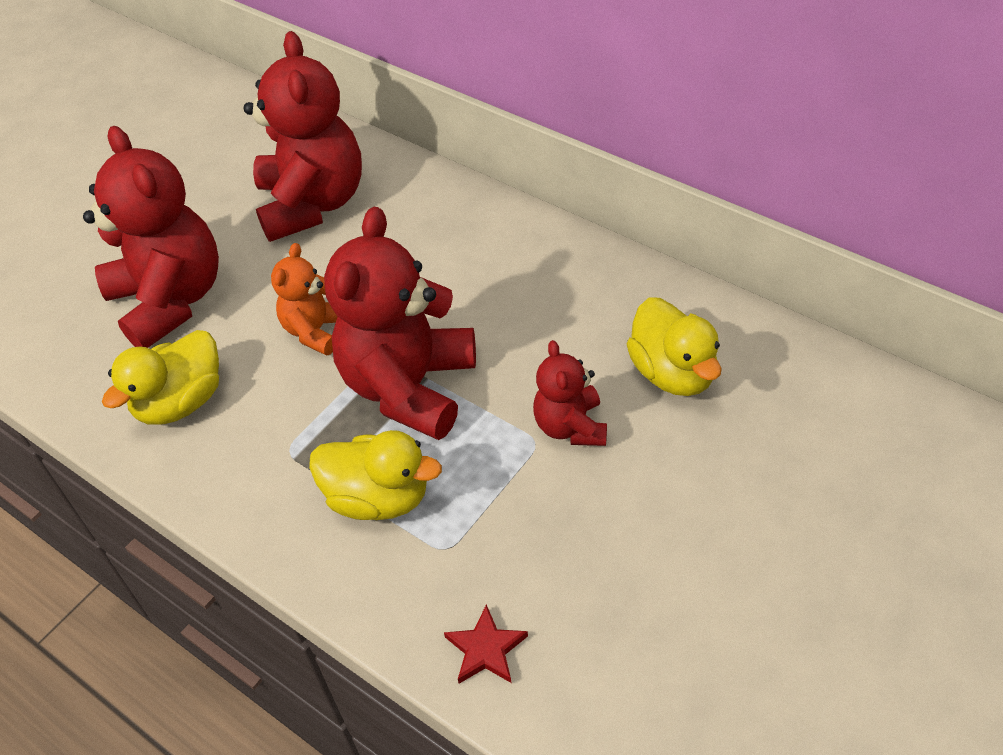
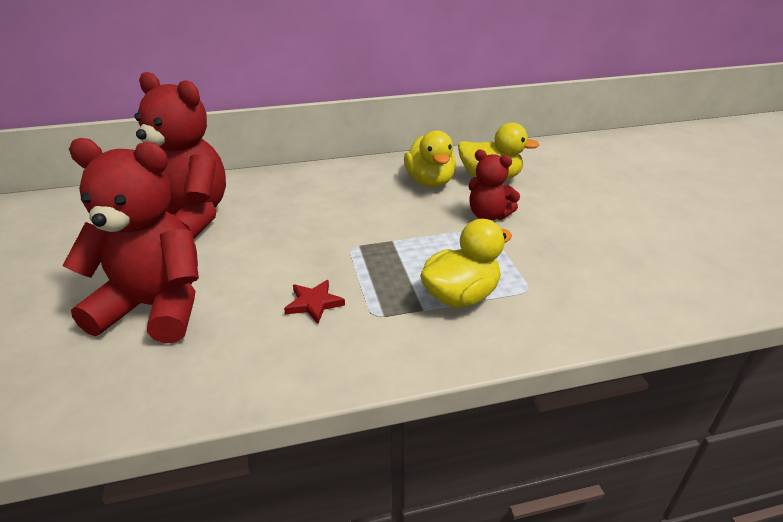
camera: 55 degrees left, 15 degrees down
yellow duck [102,330,219,425] -> yellow duck moved to [404,130,456,187]
orange teddy bear [271,243,338,356] -> none
red teddy bear [324,207,476,440] -> none
red star [444,604,528,684] -> red star moved to [284,280,345,324]

